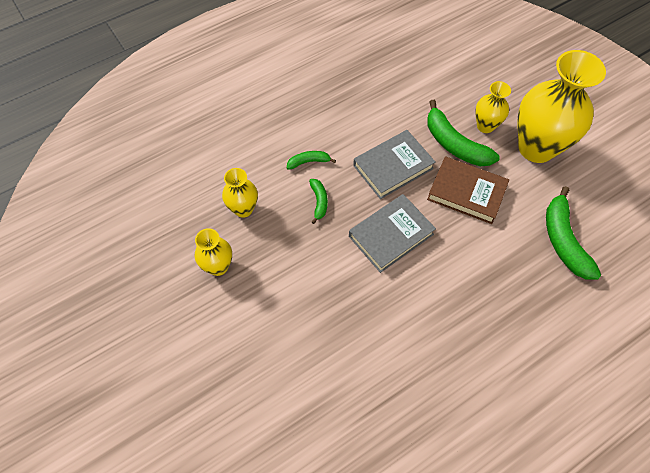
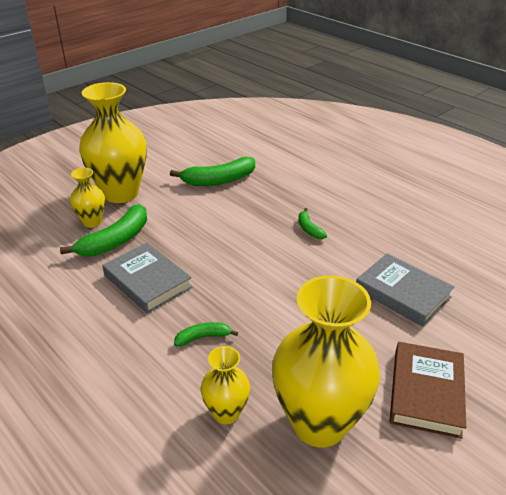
camera: 100 degrees left, 25 degrees down
yellow vase [195,228,232,276] -> yellow vase [272,275,380,447], size x2.03
green banana [287,151,336,170] -> green banana moved to [298,208,327,239]
grey book [349,194,436,273] -> grey book moved to [356,253,454,327]
brown book [427,156,509,224] -> brown book moved to [390,342,466,439]

